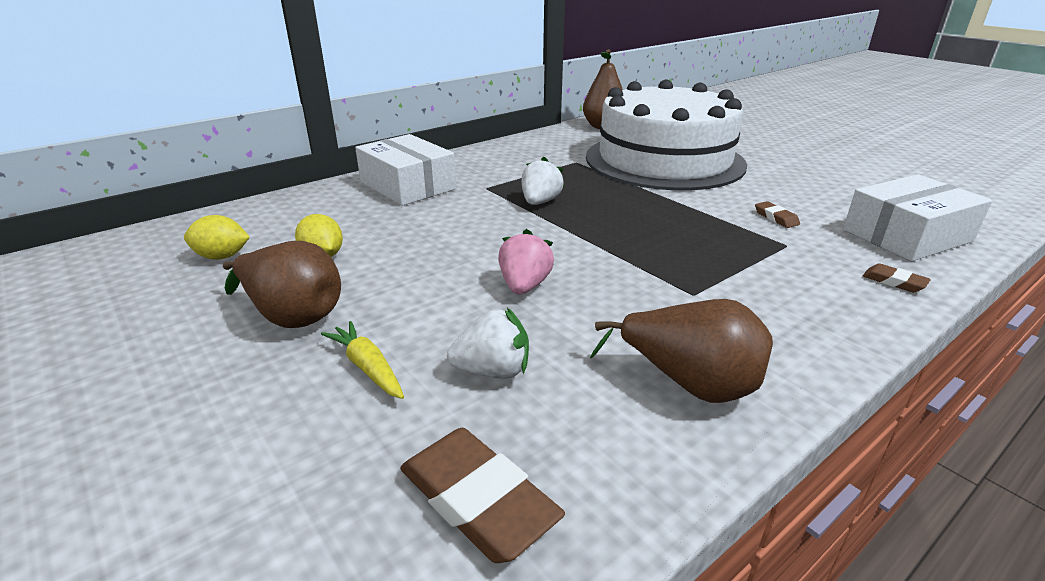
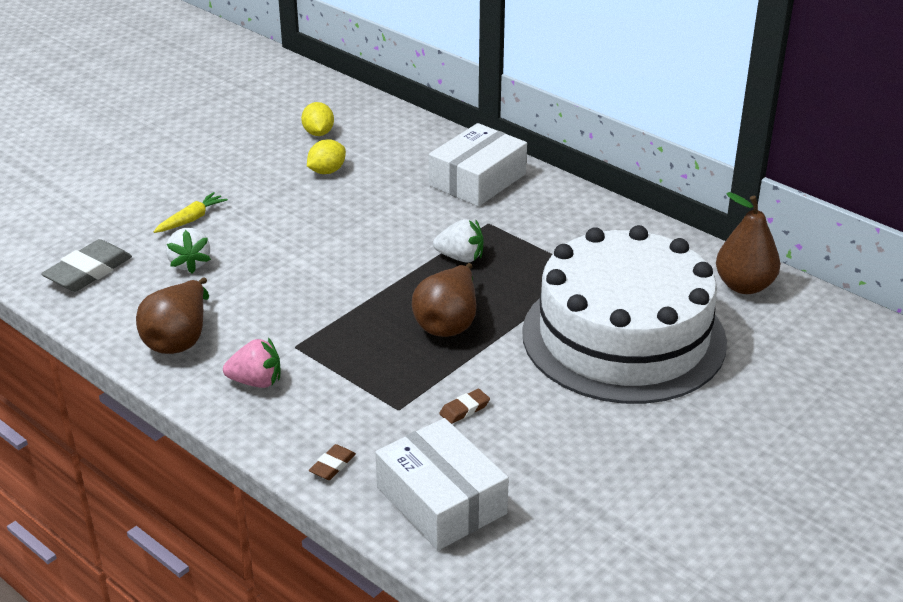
camera: 80 degrees right, 5 degrees up
brown pear [223,241,341,328] -> brown pear moved to [412,263,476,337]
brown eraser [400,428,565,563] -> grey eraser [41,239,132,292]
pink strawberry [498,229,554,294] -> pink strawberry moved to [223,338,281,388]

